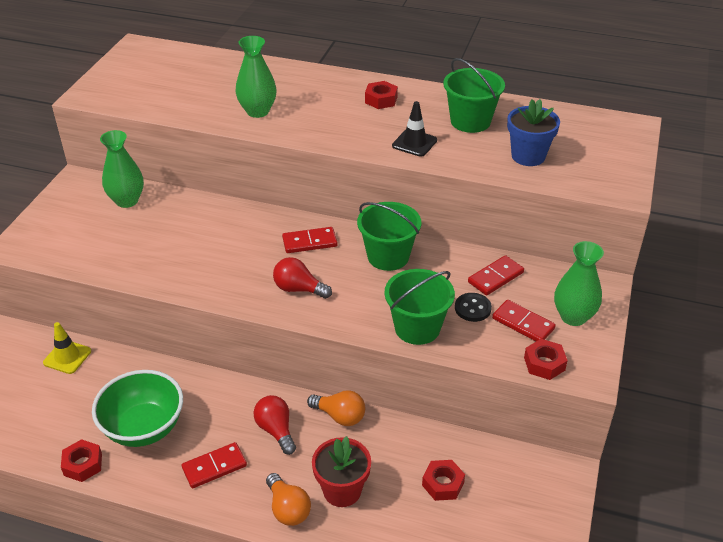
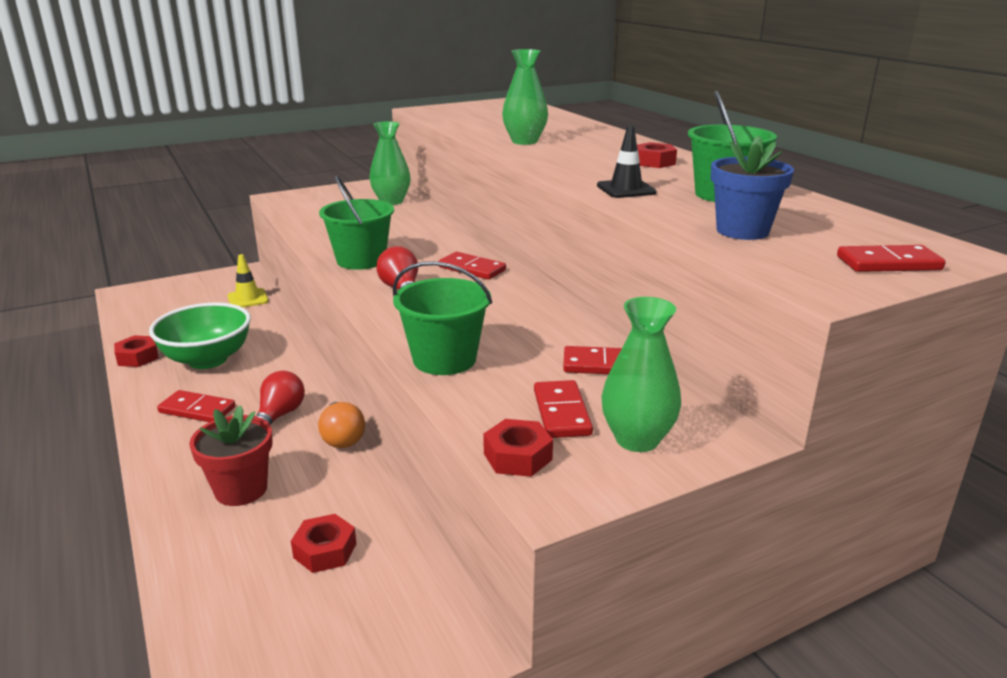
camera: 45 degrees right, 15 degrees down
orange light bulb [266,473,311,526] -> none
green bucket [357,202,421,271] -> green bucket moved to [319,175,394,270]
black button [455,293,492,322] -> none
none -> red domino [837,245,946,272]

